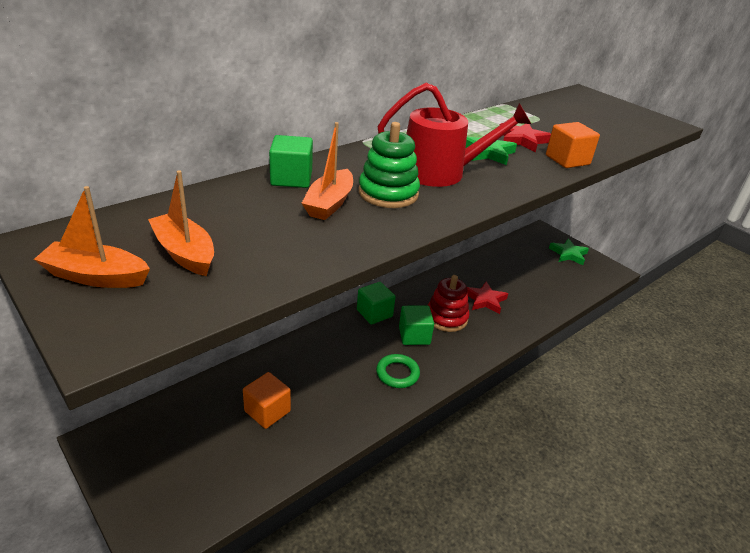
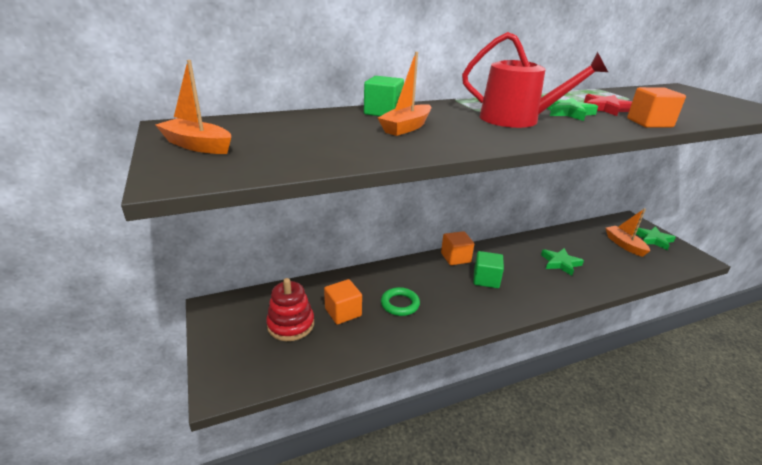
camera: 20 degrees right, 5 degrees down
orange boat [148,170,214,276] -> orange boat moved to [606,208,650,257]
green cube [357,282,395,325] -> orange cube [441,231,474,265]
green stacking toy [359,122,420,208] -> none
green ring [376,354,420,388] -> green ring moved to [381,287,420,316]
red stacking toy [427,275,469,332] -> red stacking toy moved to [266,278,314,341]
red star [467,281,508,314] -> green star [541,248,584,276]

